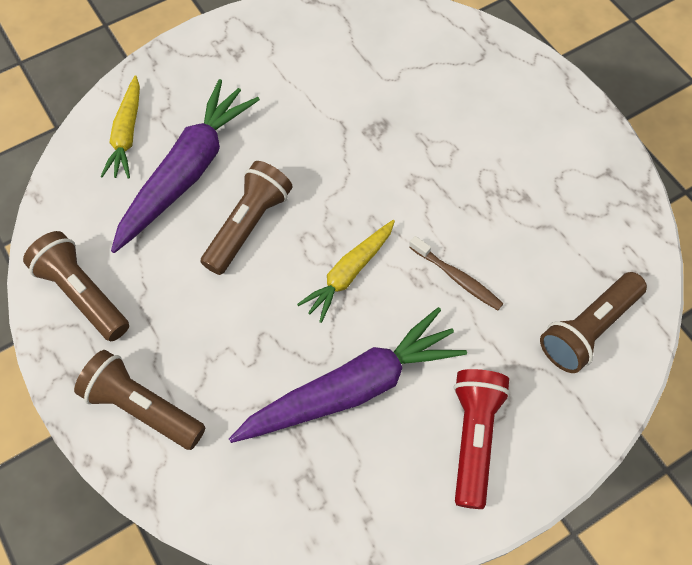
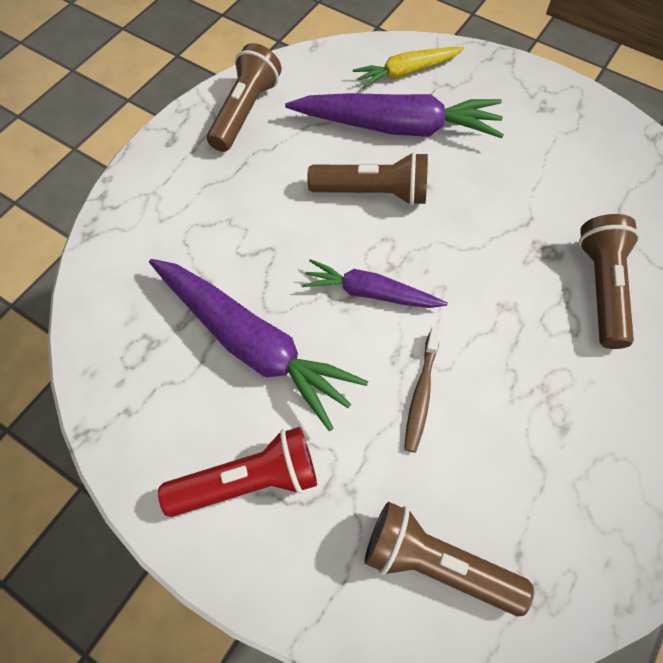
camera: 65 degrees right, 0 degrees up
brown flashlight [74,350,205,450] -> brown flashlight moved to [579,214,640,349]
yellow carrot [297,220,395,323] -> purple carrot [302,259,448,308]

